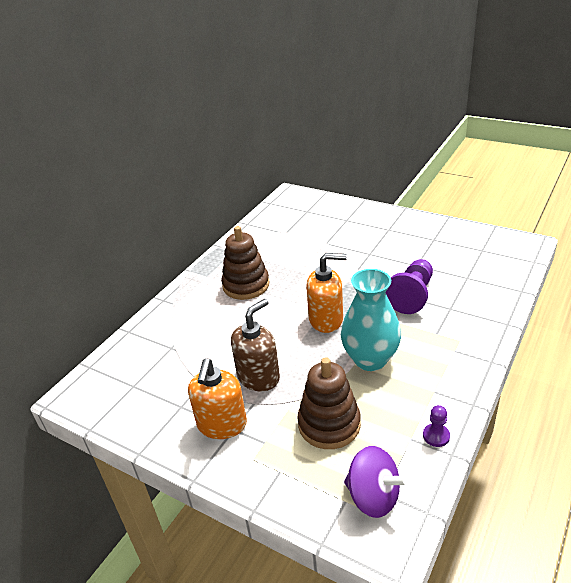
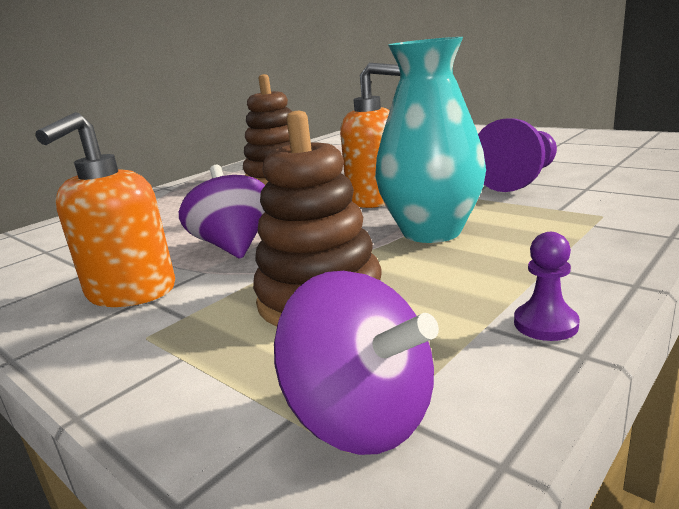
camera: 10 degrees right, 15 degrees down
brown soap dispenser [231,299,280,391] -> purple spinning top [179,165,265,259]

